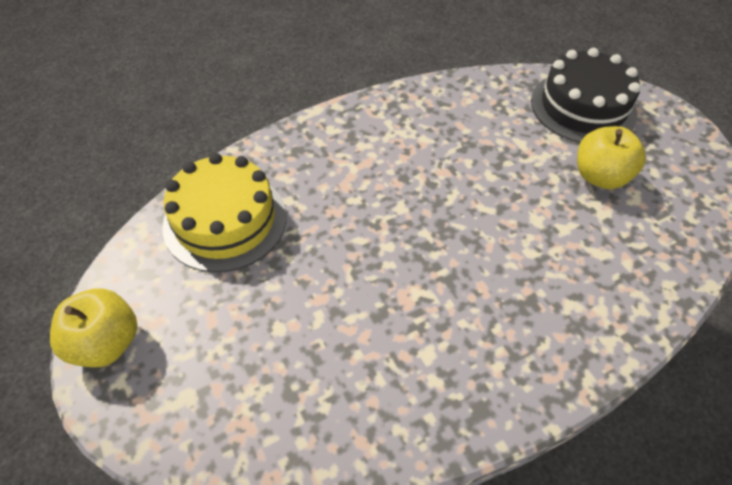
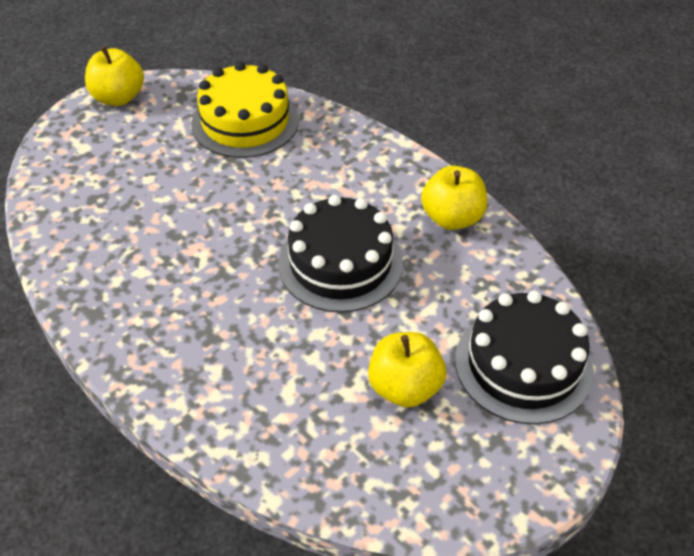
camera: 75 degrees right, 5 degrees down
none -> black cake [278,195,403,313]
none -> yellow apple [421,166,487,230]

